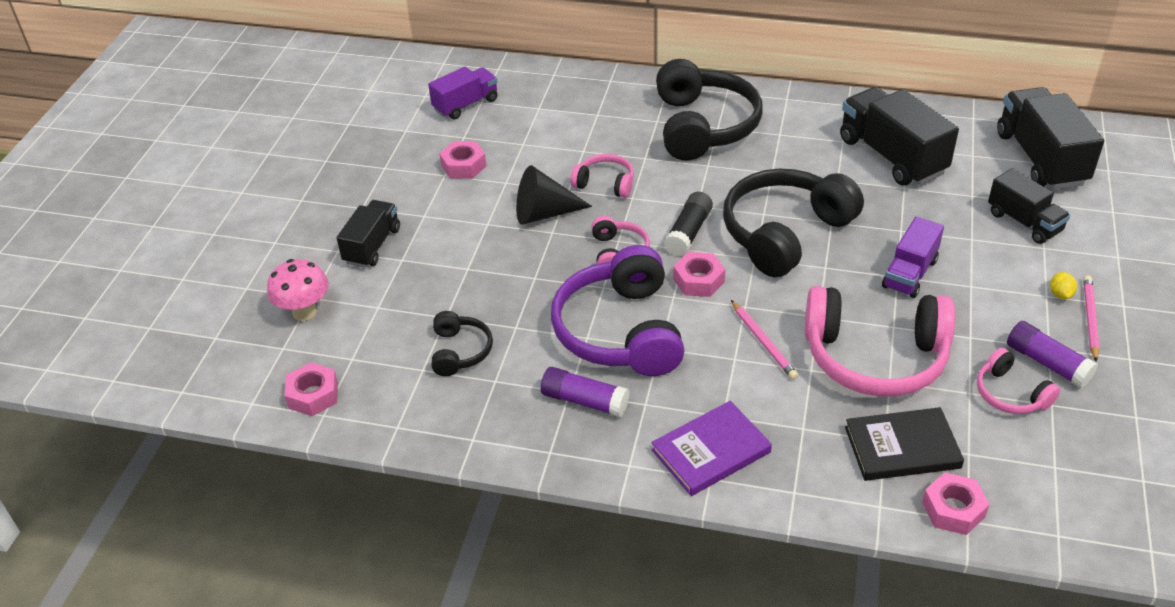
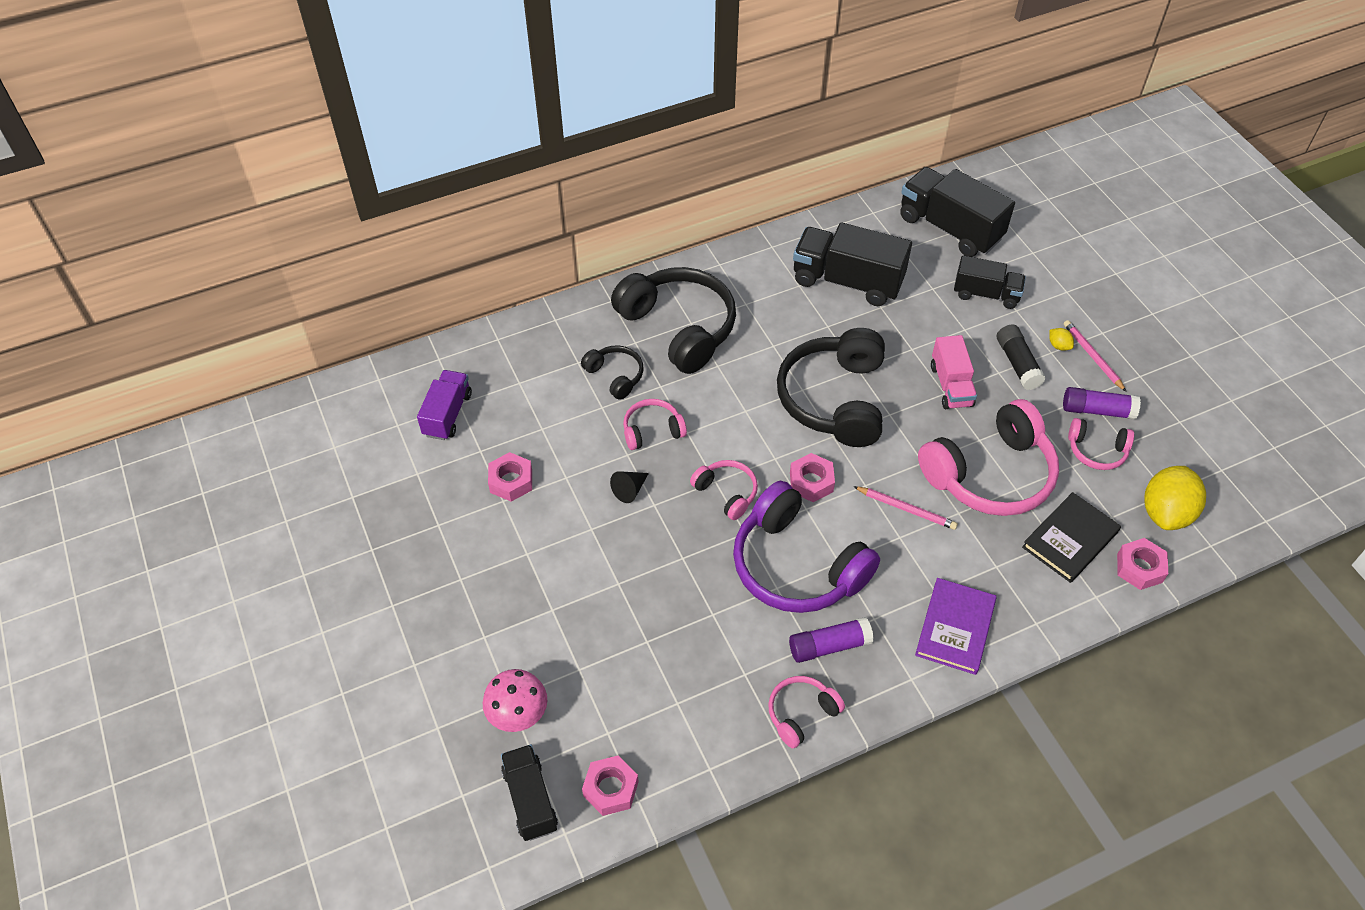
camera: 40 degrees left, 10 degrees up
black truck [336,200,400,268] -> black truck moved to [501,744,558,841]
black headphones [432,311,493,376] -> black headphones moved to [581,345,644,400]
black cone [516,165,592,225] -> black cone [610,471,649,503], size x0.56
black glue stick [664,192,713,256] -> black glue stick moved to [997,325,1046,390]
purple truck [882,217,944,298] -> pink truck [931,335,977,409]
none -> pink headphones [768,676,845,749]
none -> yellow lemon [1144,466,1206,530]

